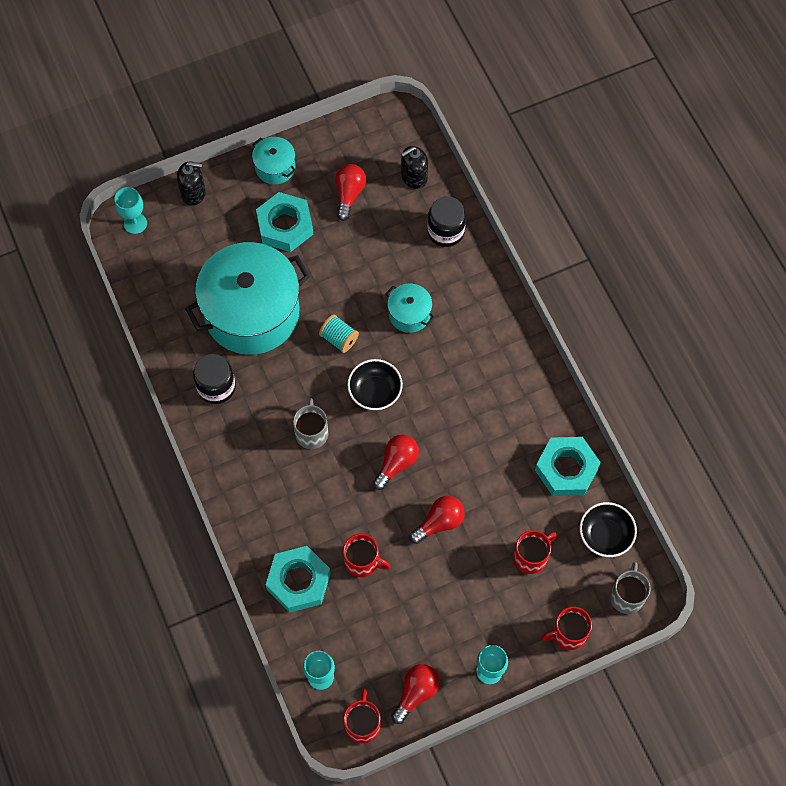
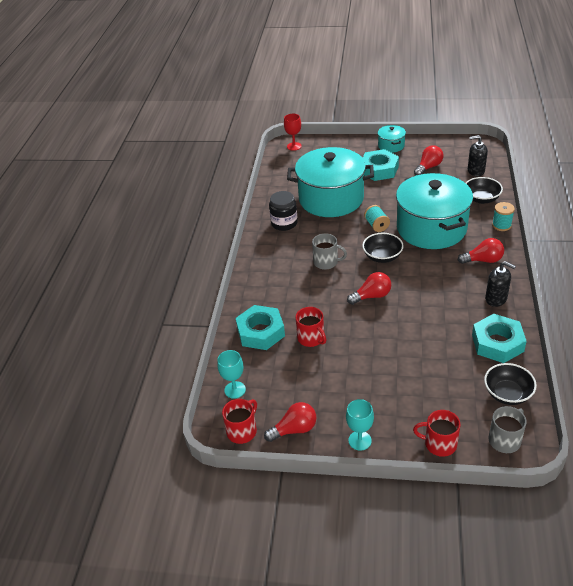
camera: 35 degrees right, 25 degrees down
turquoise goblet [114,187,147,234] -> red goblet [284,114,302,151]
black soap dispenser [177,161,206,206] -> black soap dispenser moved to [485,261,516,307]
grey mug [293,398,328,449] -> grey mug turned 75 degrees clockwise [312,233,347,270]
turquoise pot [385,284,435,333] -> turquoise pot [396,173,473,249], size x2.27
red light bulb [409,496,465,544] -> red light bulb moved to [458,238,504,264]
black jar [427,196,466,247] -> black bowl [466,177,503,204]
red mug [513,530,557,574] -> none
none -> turquoise spool [492,202,515,231]

